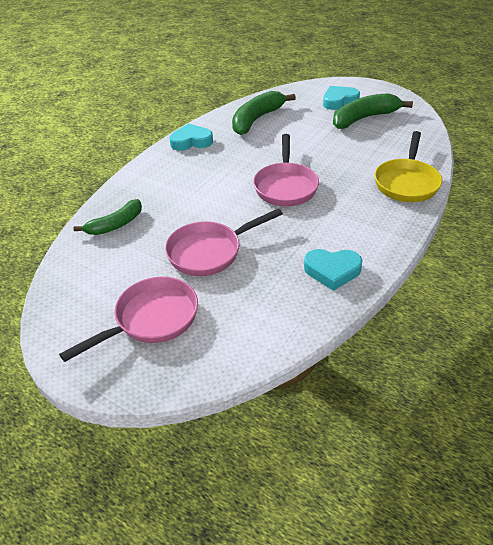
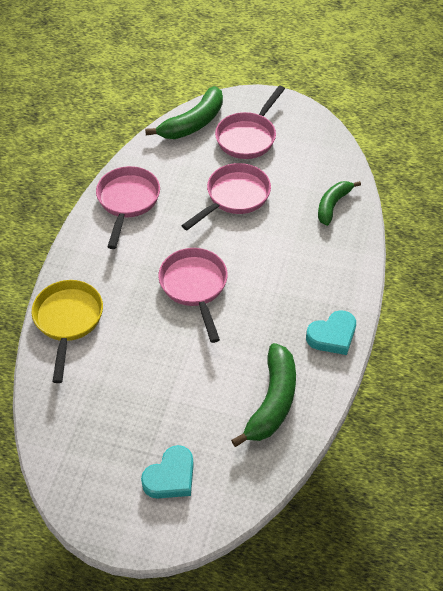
camera: 160 degrees right, 10 degrees up
turquoise heart [304,249,363,291] -> pink pan [96,166,160,249]
green banana [333,93,413,129] -> green banana moved to [145,86,223,139]

